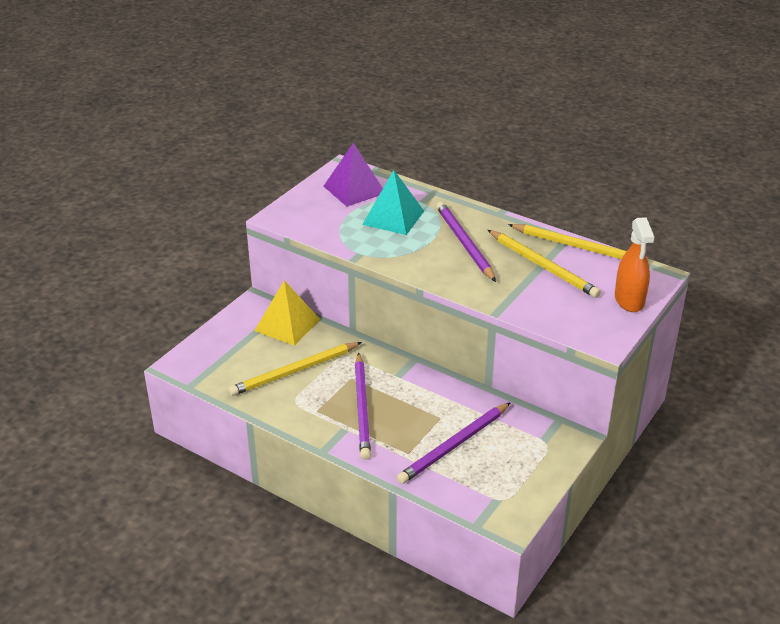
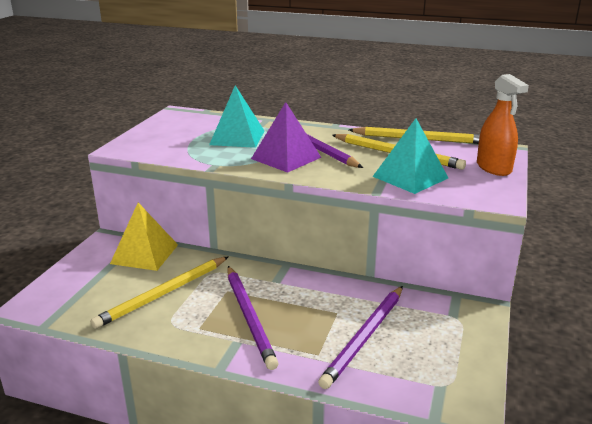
camera: 15 degrees left, 10 degrees down
purple pyramid [323,143,383,207] -> purple pyramid moved to [251,102,321,173]
none -> turquoise pyramid [372,118,448,194]

